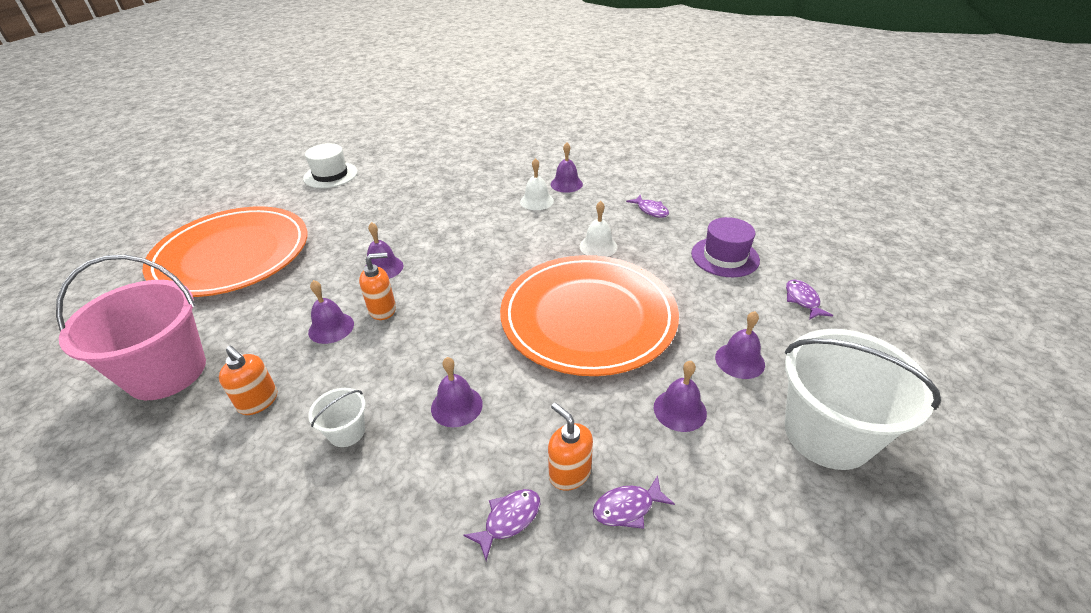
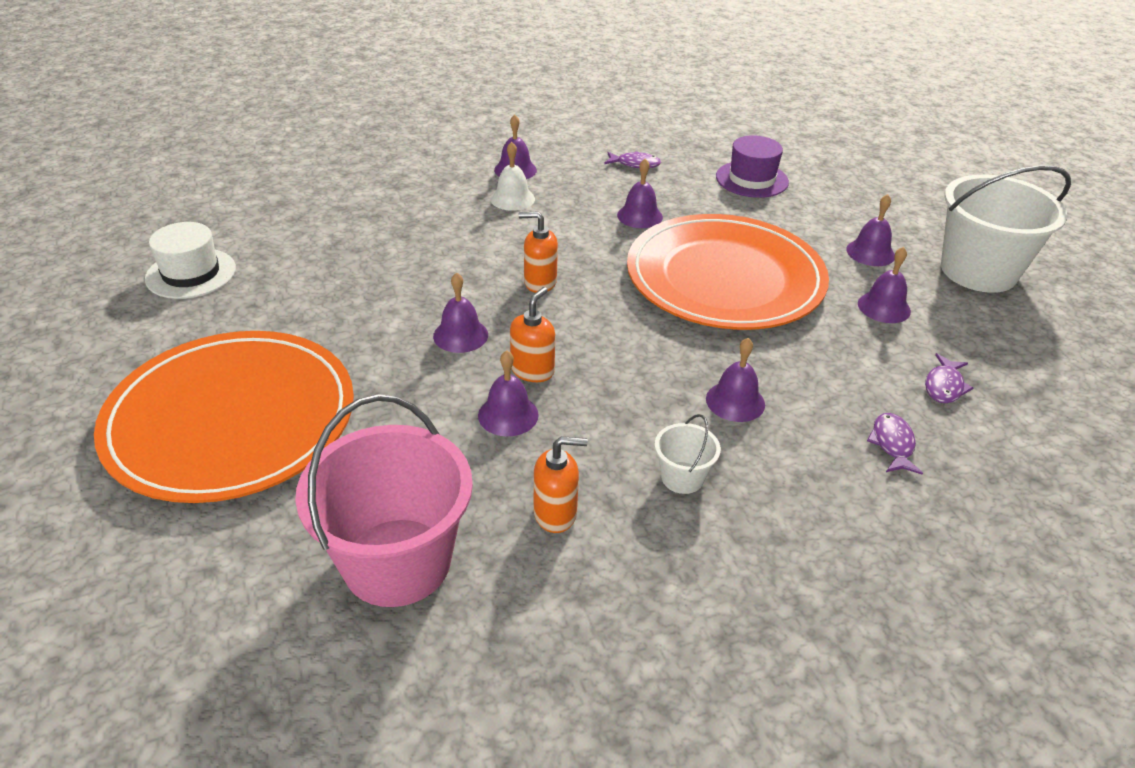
camera: 45 degrees left, 0 degrees up
orange soap dispenser [548,403,593,491] -> orange soap dispenser moved to [519,211,558,293]
white bell [580,201,617,257] -> purple bell [617,159,663,228]
purple fish [786,280,833,320] -> none

